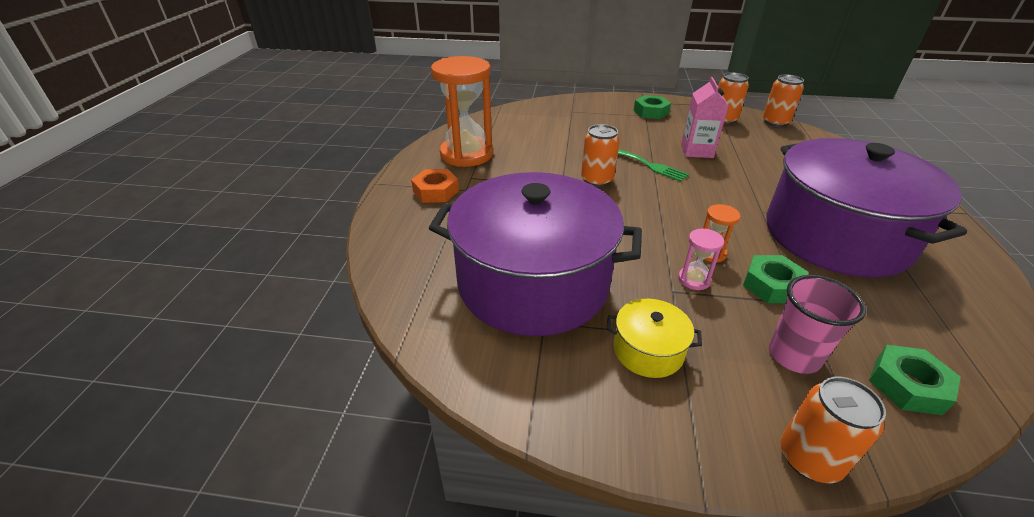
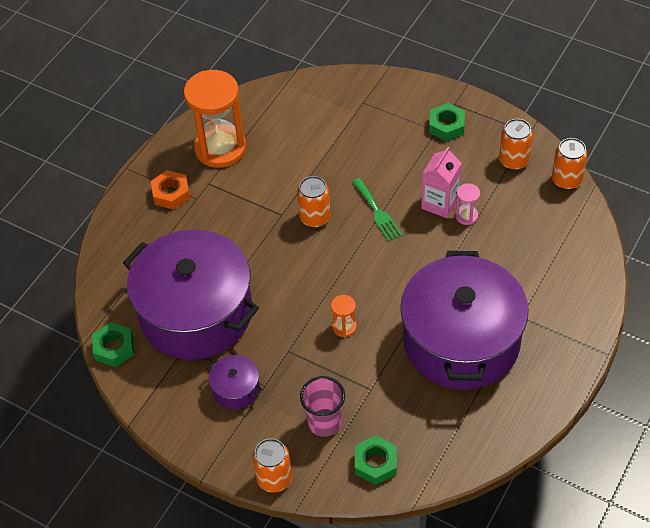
camera: 25 degrees right, 15 degrees up
yellow pot [606,299,702,378] -> purple pot [207,355,262,409]
pink hourglass [678,229,724,290] -> pink hourglass moved to [455,183,480,225]
green nut [743,255,808,303] -> green nut moved to [92,322,134,367]

